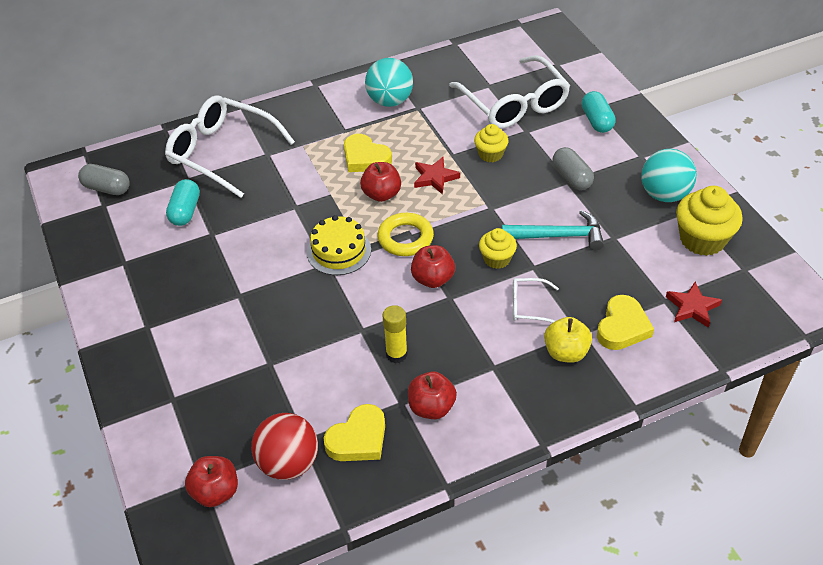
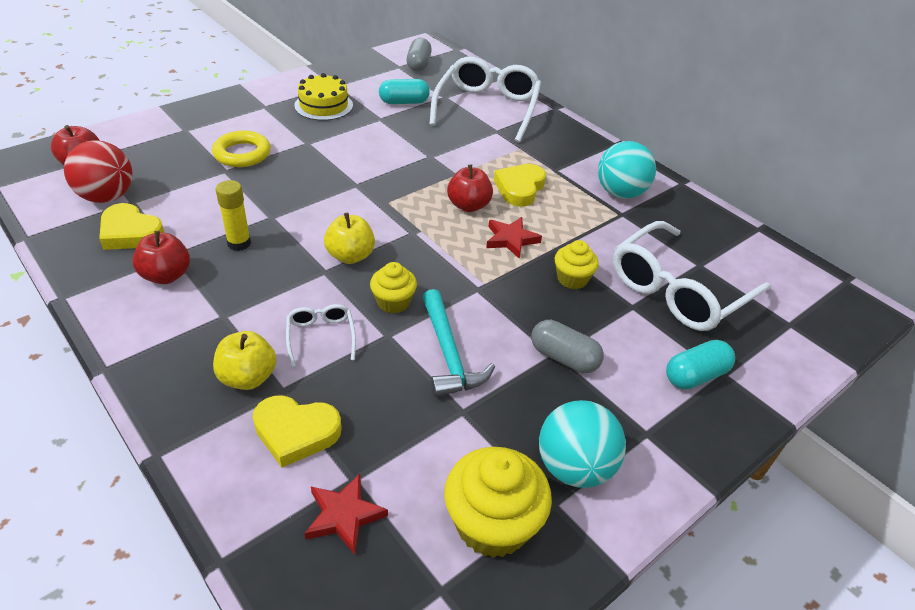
camera: 70 degrees right, 5 degrees down
yellow cake [307,215,371,275] -> yellow cake moved to [294,73,353,121]
yellow ring [377,213,434,256] -> yellow ring moved to [212,131,271,167]
red apple [411,245,455,288] -> yellow apple [324,213,375,264]
grey capsule [552,147,594,190] -> grey capsule turned 75 degrees clockwise [531,320,604,373]

